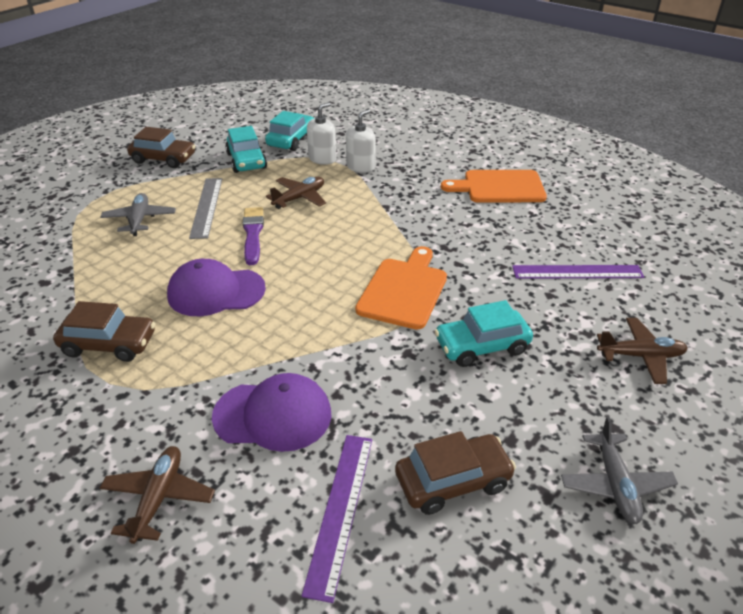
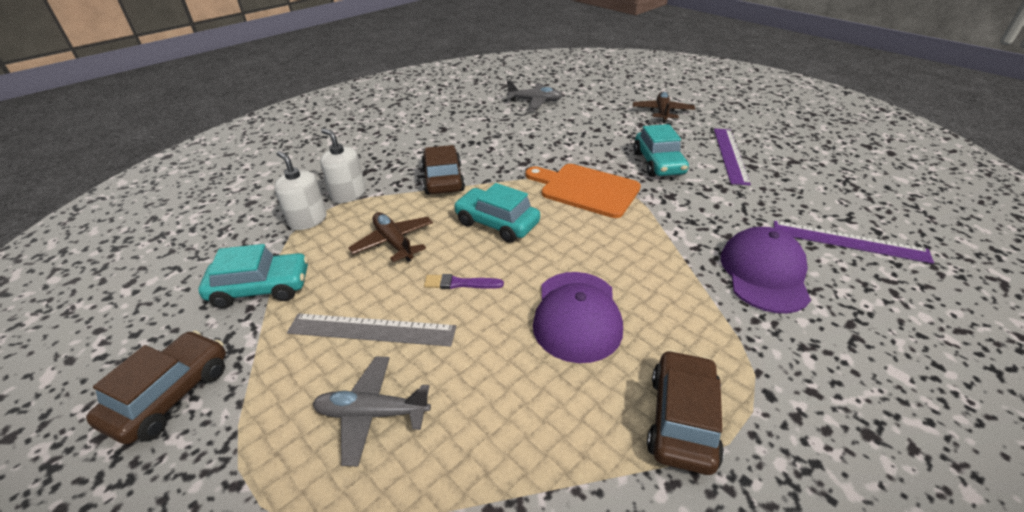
camera: 80 degrees left, 0 degrees up
brown plane [100,446,215,544] -> none
purple brush [243,207,264,265] -> purple brush [424,274,504,289], size x0.65
turquoise car [265,111,314,151] -> turquoise car moved to [454,183,540,243]
brown car [395,431,516,515] -> brown car moved to [421,145,465,195]
orange cutting board [441,170,547,203] -> none
purple ruler [512,265,644,279] -> purple ruler moved to [714,129,751,185]
grey plane [561,416,678,524] -> grey plane moved to [507,80,563,108]

